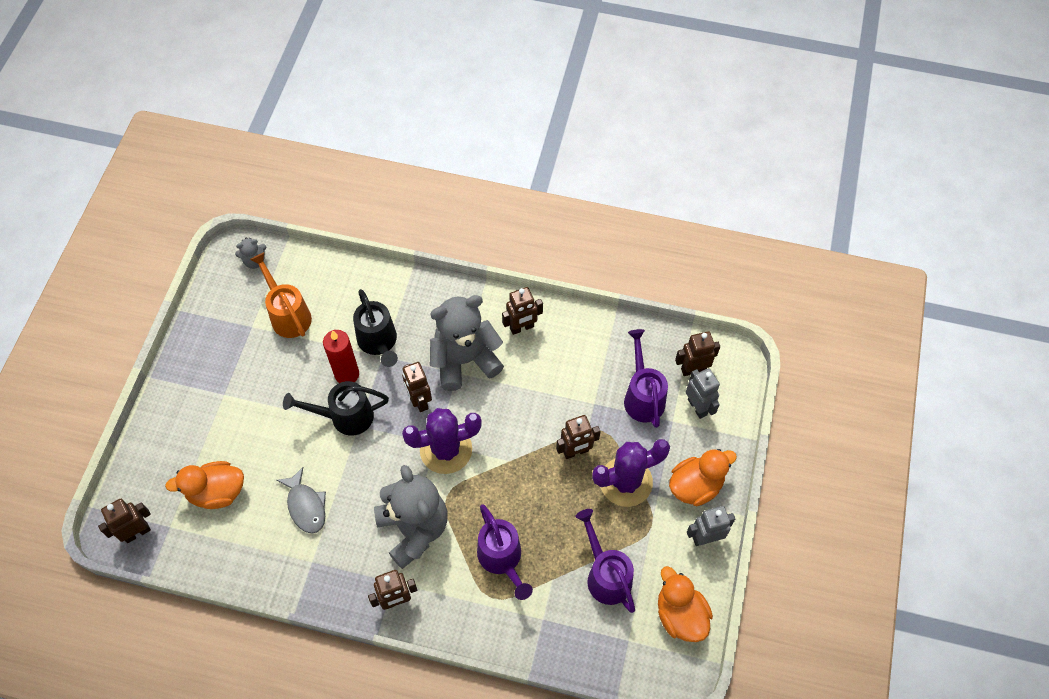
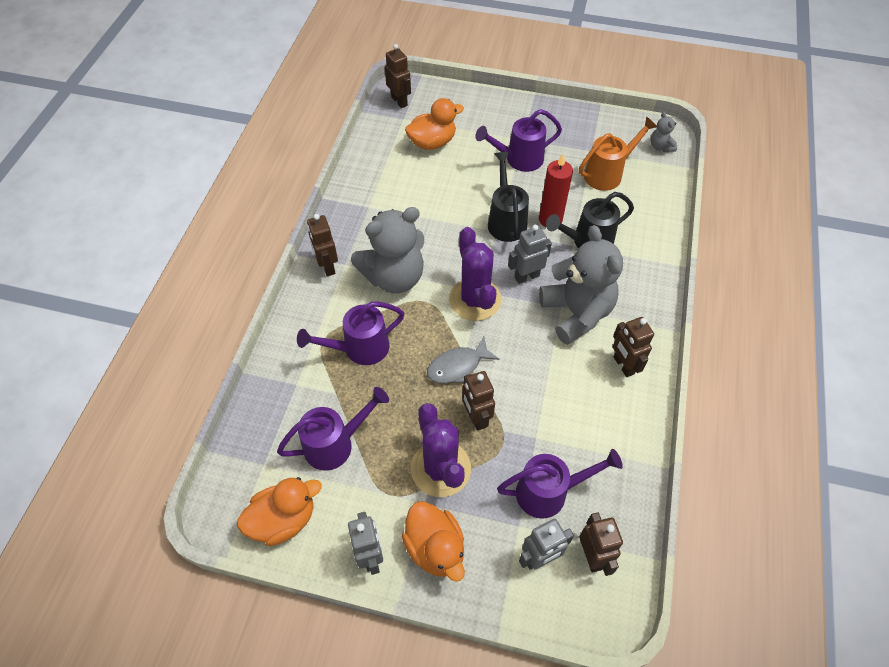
camera: 90 degrees right, 5 degrees down
orange duck [165,461,244,509] -> orange duck turned 75 degrees clockwise [405,98,464,150]
grey fish [276,467,326,534] -> grey fish moved to [427,337,499,383]
brown robot [402,362,432,412] -> grey robot [508,225,552,284]
none -> purple watering can [475,109,562,172]

